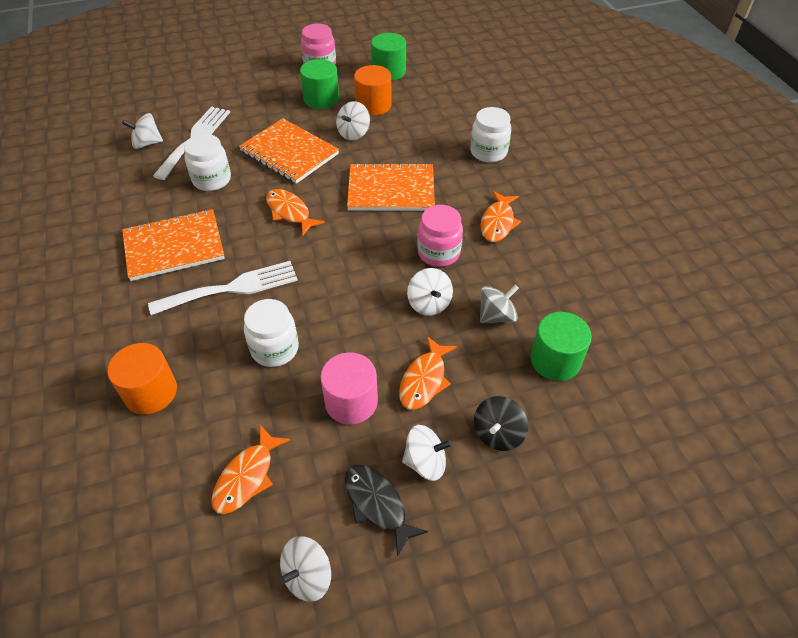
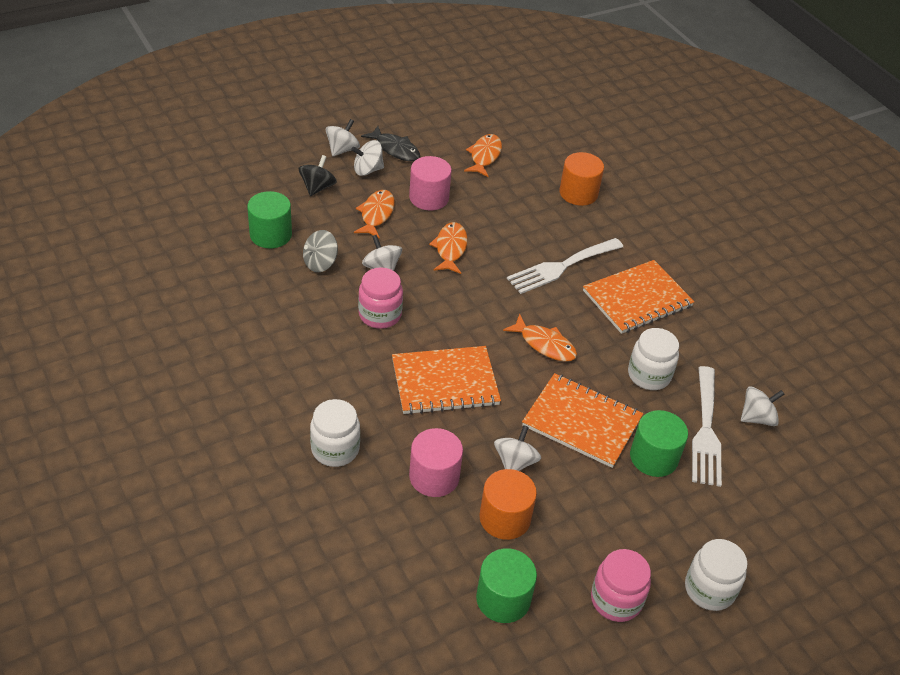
camera: 165 degrees right, 5 degrees down
white jar [244,299,299,367] -> white jar moved to [685,539,748,611]
white spinning top [279,536,331,602] -> white spinning top moved to [326,119,360,156]
green cylinder [300,59,339,109] -> green cylinder moved to [630,410,688,477]
orange fish [480,191,521,242] -> orange fish moved to [429,222,468,274]
none -> pink cylinder [409,428,463,497]

